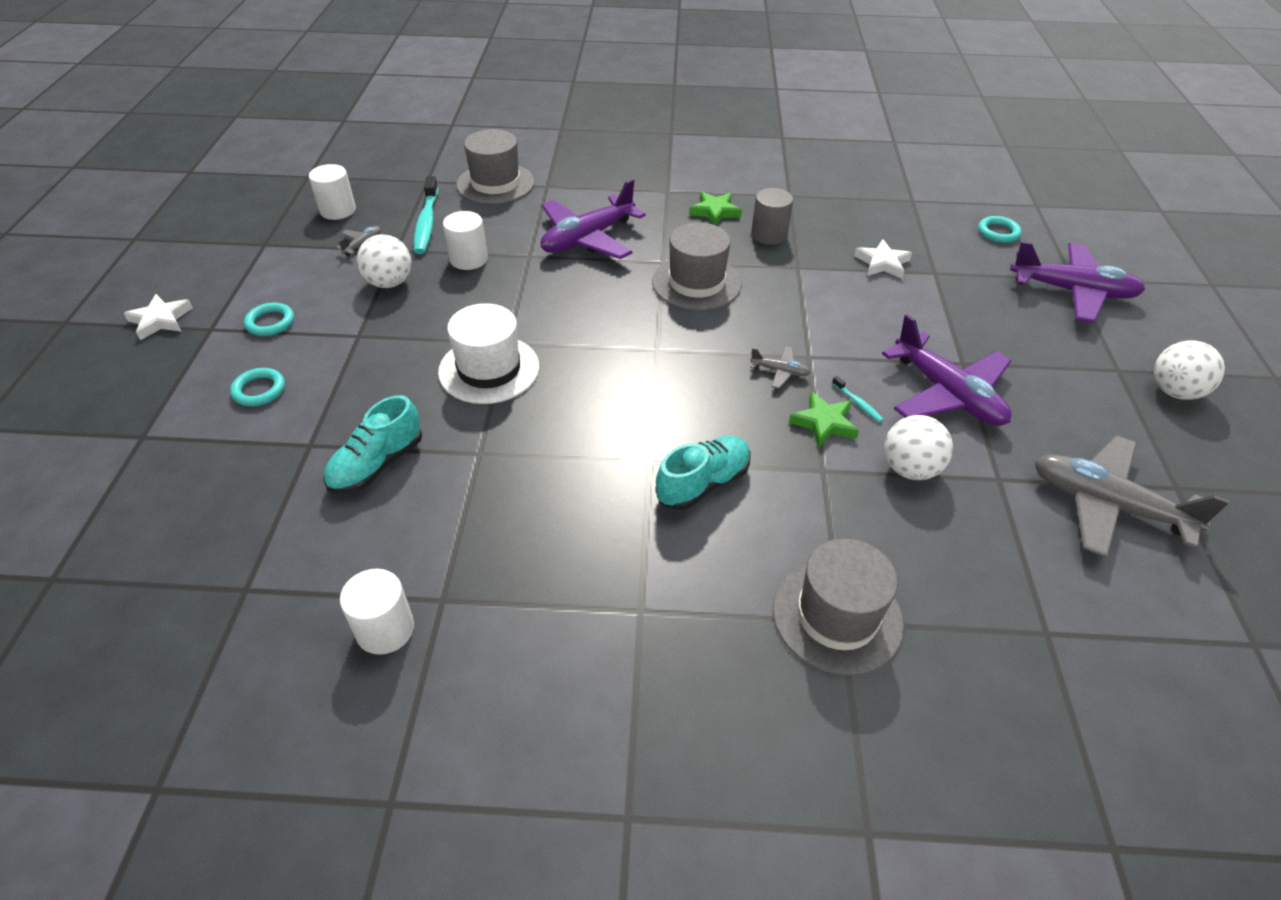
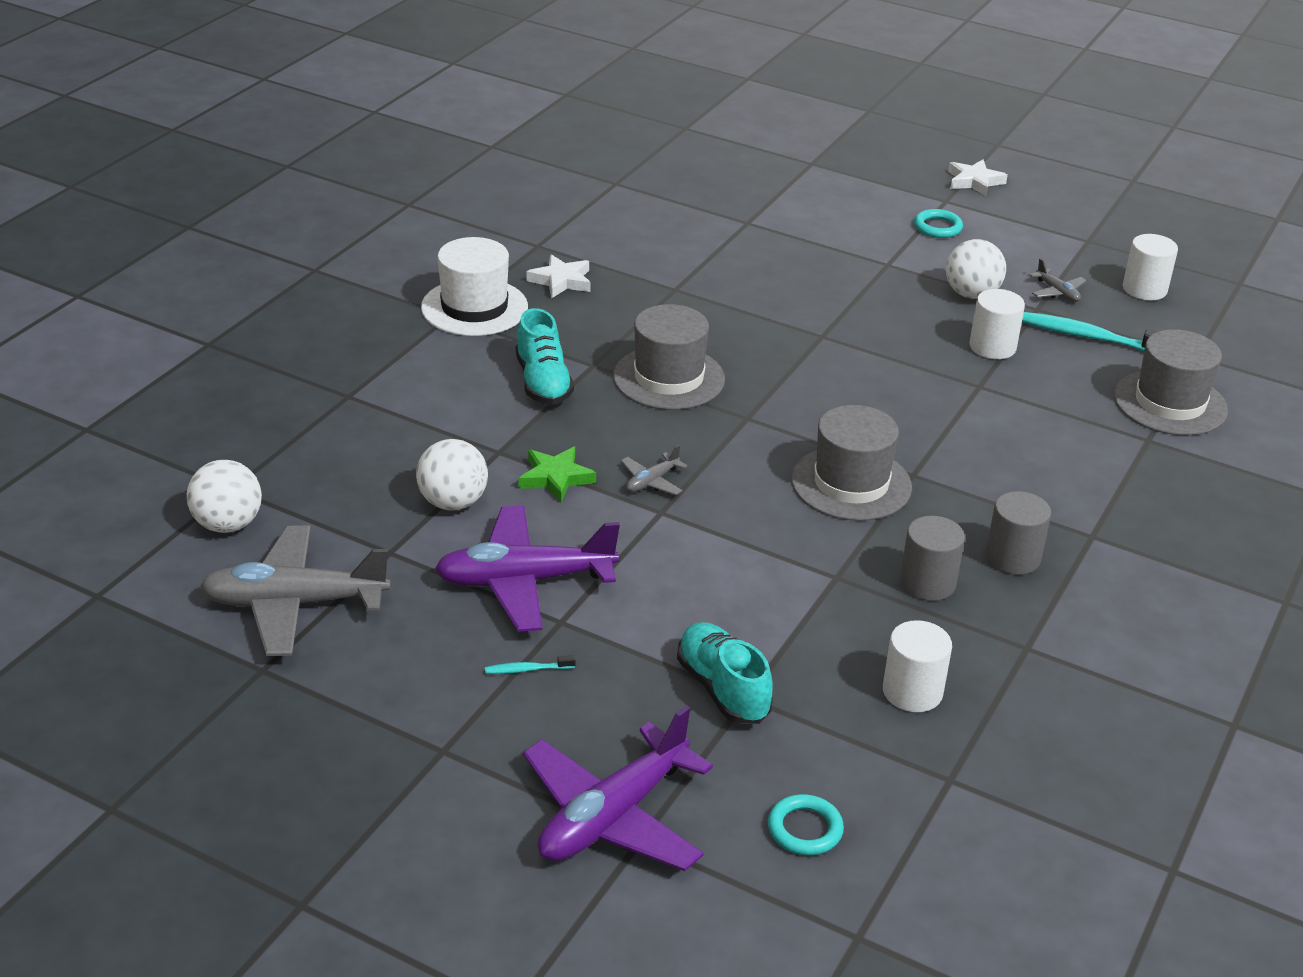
camera: 115 degrees right, 10 degrees down
turquoise ring [230,368,285,406] -> none
turquoise shoe [323,395,422,494] -> turquoise shoe moved to [677,622,773,724]
white cylinder [340,569,414,655] -> white cylinder moved to [883,620,952,712]
white hat [438,303,539,404] -> white hat moved to [421,237,528,336]
purple plane [540,179,646,259] -> none
green star [689,192,742,226] -> grey cylinder [986,491,1051,575]
grey hat [773,538,904,675] -> grey hat moved to [613,304,725,410]
turquoise toothbrush [832,376,884,422] -> turquoise toothbrush moved to [485,655,576,674]
white star [854,239,912,279] -> white star moved to [526,254,591,298]
grey plane [1034,435,1229,558] -> grey plane turned 150 degrees counterclockwise [199,525,391,656]
white ball [1154,340,1225,400] -> white ball moved to [187,460,262,533]

